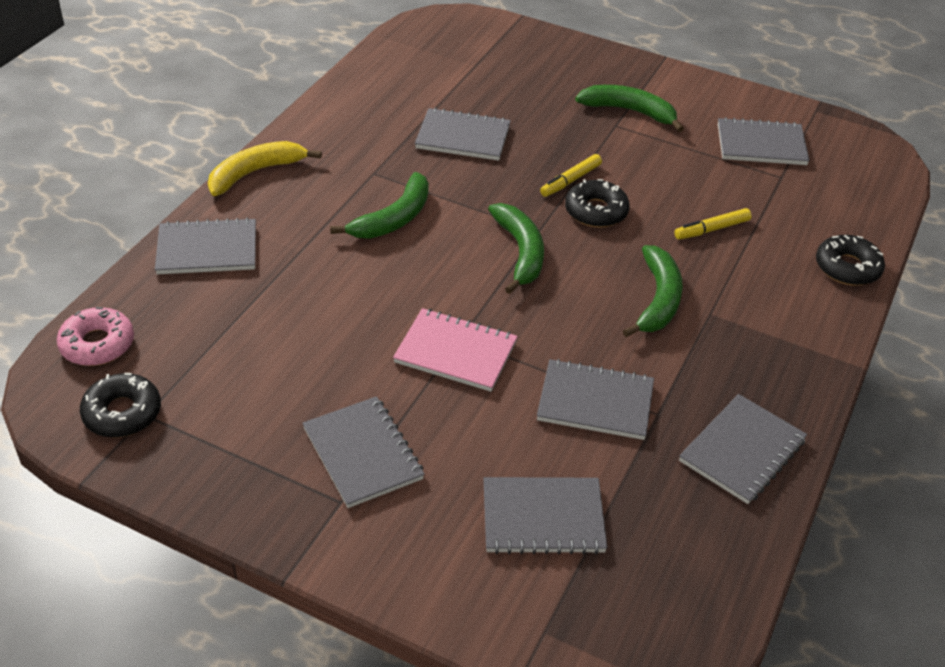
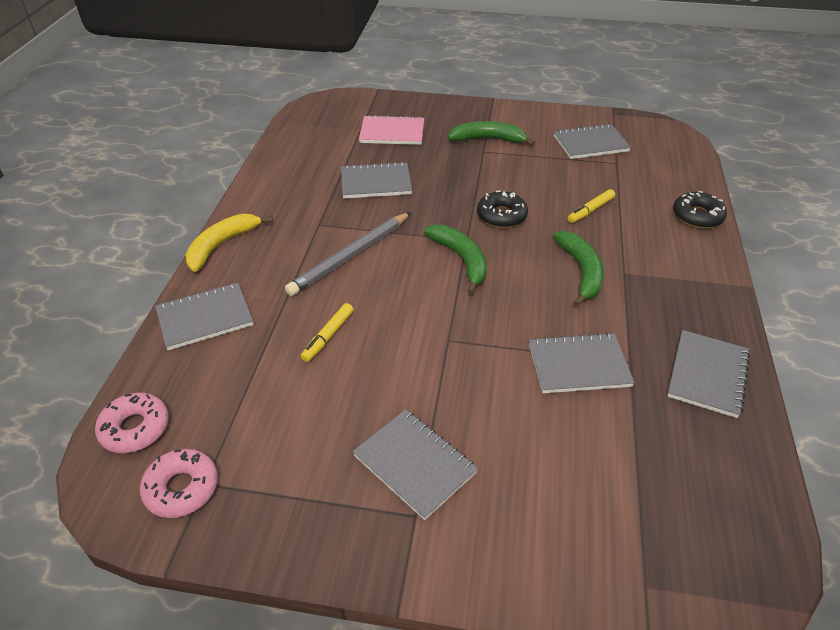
camera: 15 degrees left, 0 degrees up
black donut [80,373,161,438] -> pink donut [140,449,218,518]
green banana [330,172,429,239] -> grey pencil [285,212,411,296]
pink notebook [393,308,518,392] -> pink notebook moved to [359,115,424,145]
grey notebook [483,477,607,554] -> none
yellow marker [540,154,602,197] -> yellow marker moved to [301,303,353,362]

